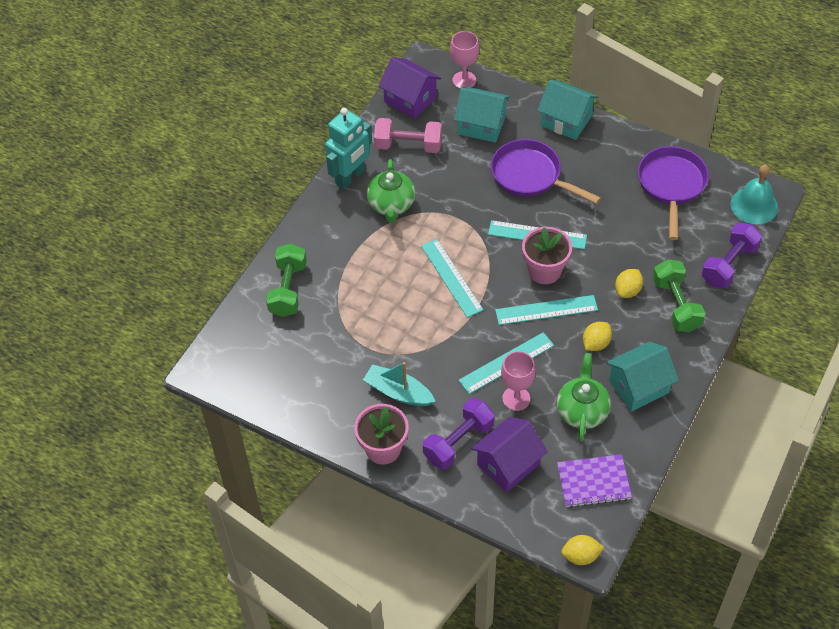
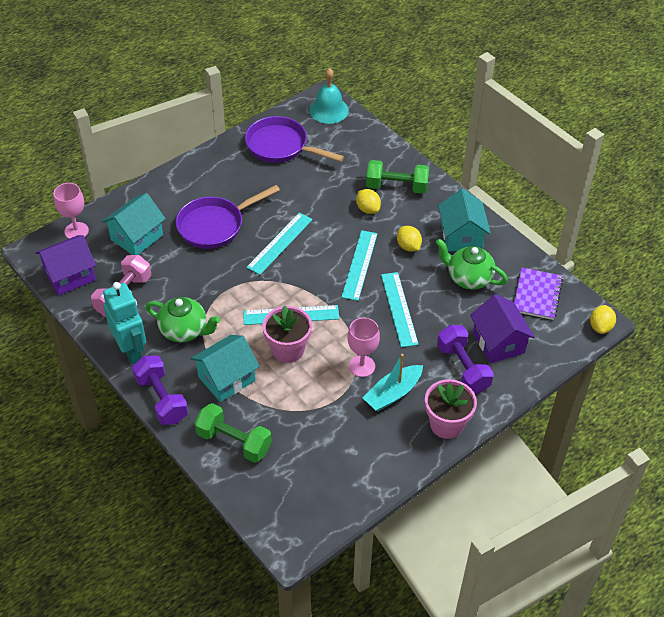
camera: 70 degrees left, 5 degrees down
pink goblet [501,351,535,411] -> pink goblet moved to [348,318,380,377]
pink flower pot [522,227,572,284] -> pink flower pot moved to [263,306,312,363]
turquoise house [537,80,598,140] -> turquoise house moved to [191,335,260,402]
purple dumbbell [701,223,762,288] -> purple dumbbell moved to [132,355,188,425]

